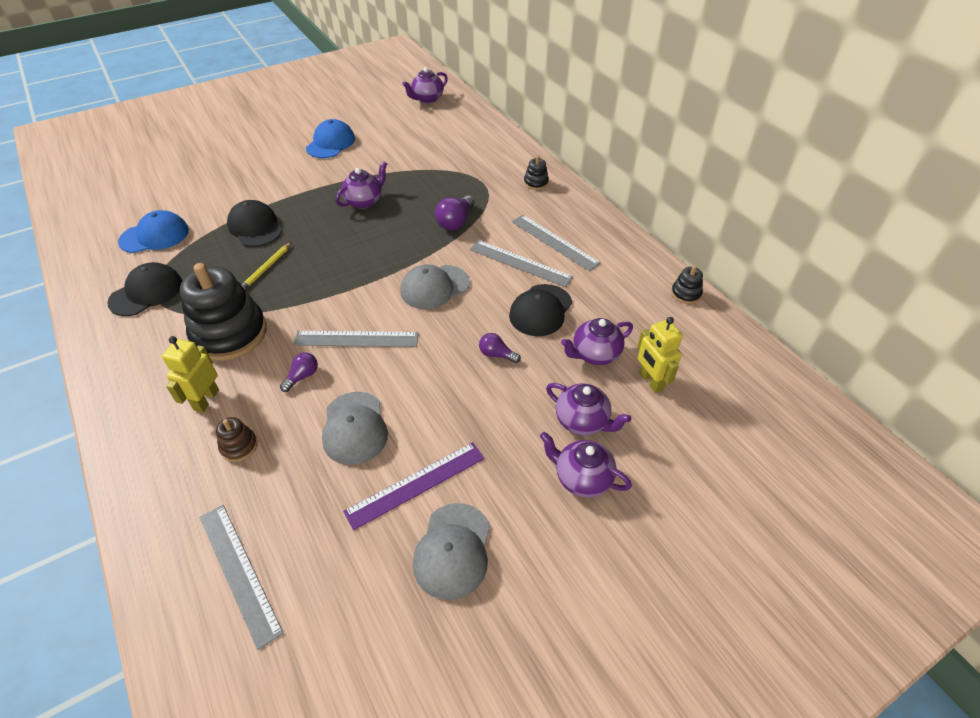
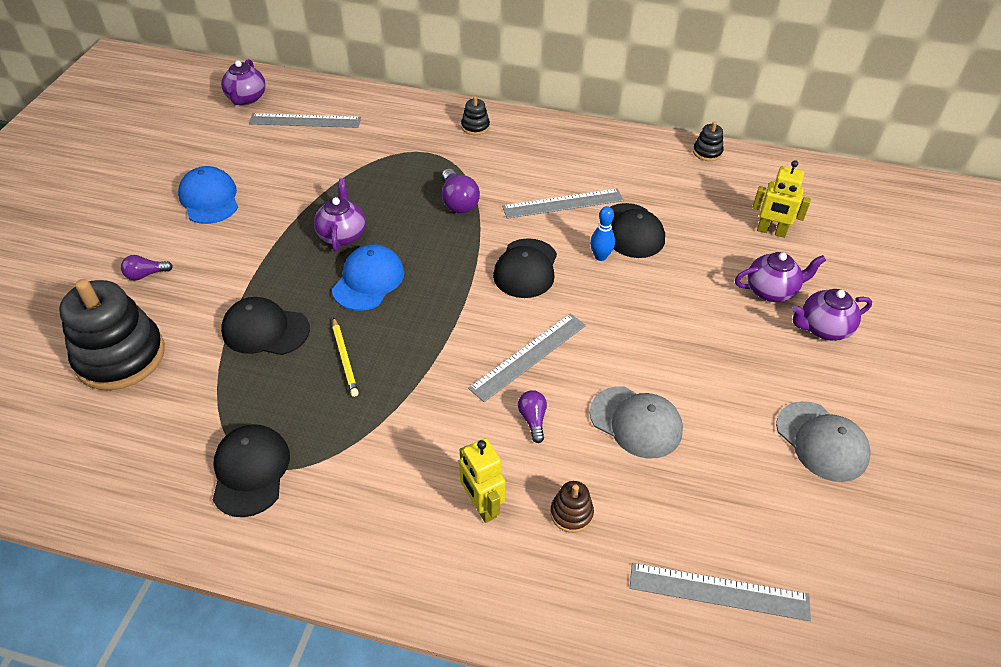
camera: 45 degrees left, 0 degrees up
blue cap [118,210,189,253] -> blue cap moved to [332,244,404,311]
black stacking toy [180,263,267,361] -> black stacking toy moved to [59,279,165,390]
purple ruler [343,442,485,530] -> none
grey cap [400,264,470,309] -> black cap [493,238,557,298]
purple light bulb [479,333,521,363] -> purple light bulb moved to [121,255,173,280]
grey ruler [512,215,601,271] -> grey ruler moved to [249,113,361,128]
purple teapot [561,318,633,365] -> none
none -> blue bowling pin [590,206,615,261]

